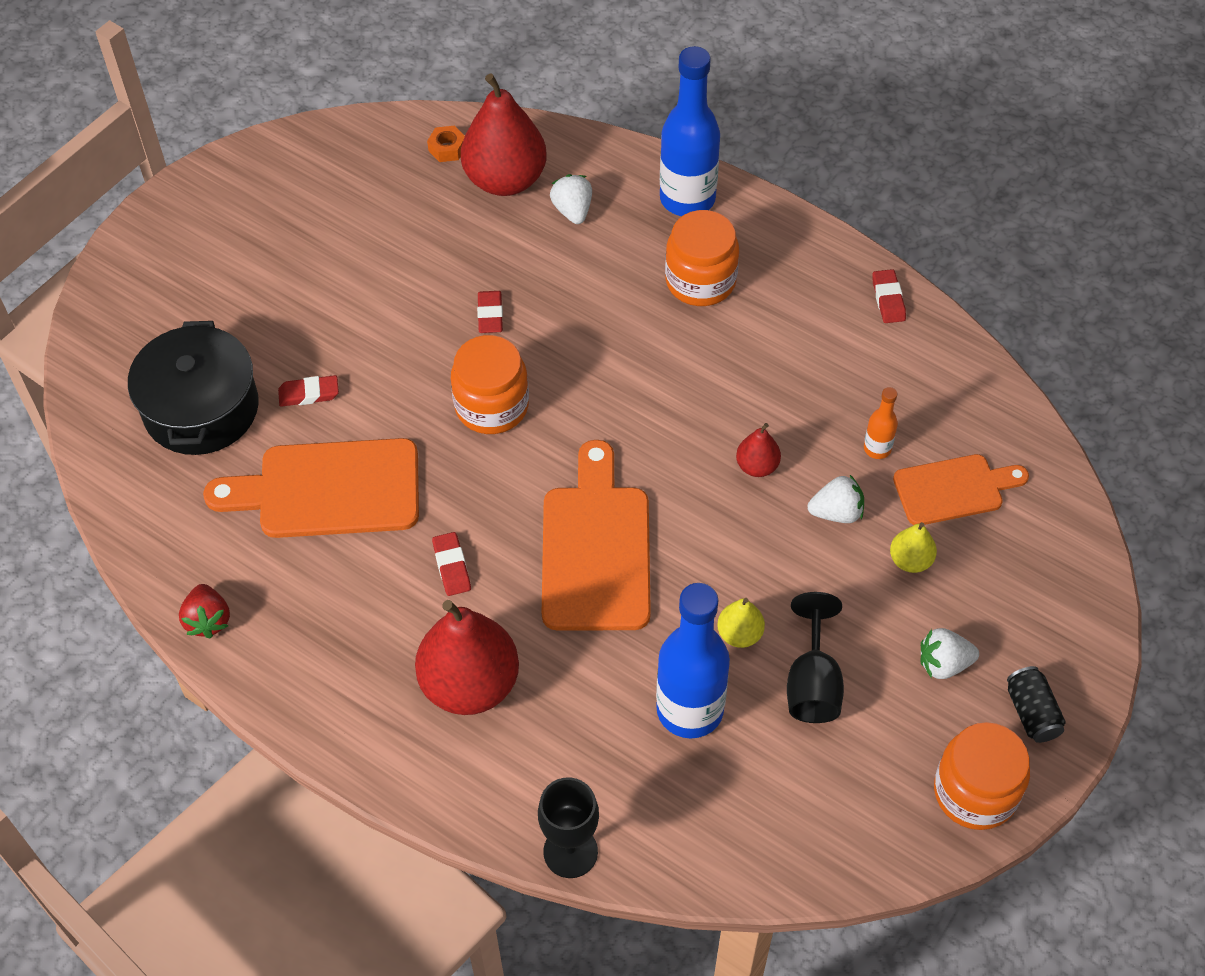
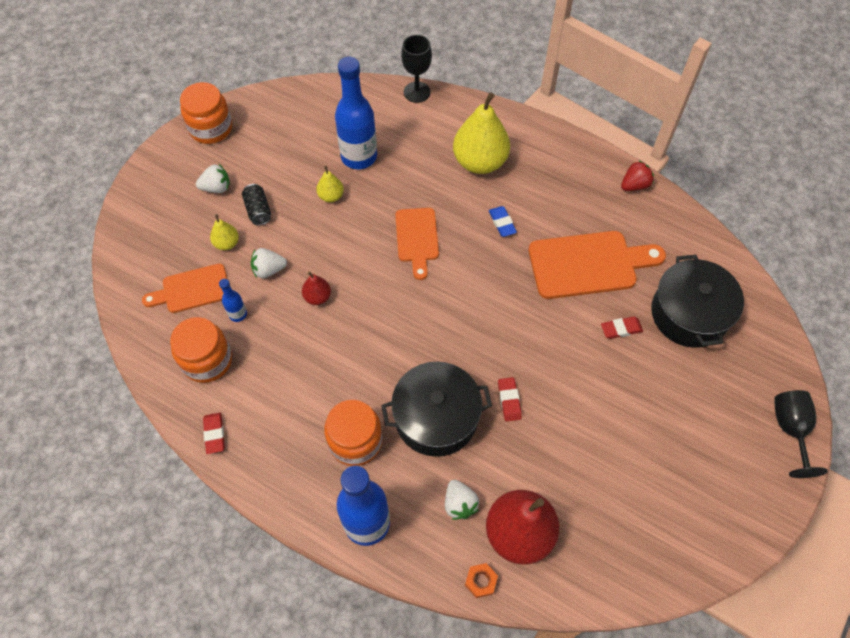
camera: 175 degrees right, 5 degrees up
red strawberry [179,584,230,638] -> red strawberry turned 75 degrees clockwise [621,160,654,191]
red pear [415,600,519,715] -> yellow pear [453,92,510,174]
orange nut [427,126,465,162] -> orange nut moved to [465,563,498,598]
red eraser [432,532,471,596] -> blue eraser [489,206,517,237]
orange jar [451,335,529,434] -> orange jar moved to [170,317,232,383]
orange cutting board [542,440,651,631] -> orange cutting board [395,208,439,280], size x0.62
black goblet [787,592,844,723] -> black goblet moved to [774,390,828,478]
orange bottle [864,387,898,459] -> blue bottle [219,279,247,322]
black can [1007,666,1066,743] -> black can moved to [242,184,271,226]
none -> black pot [381,362,492,457]

